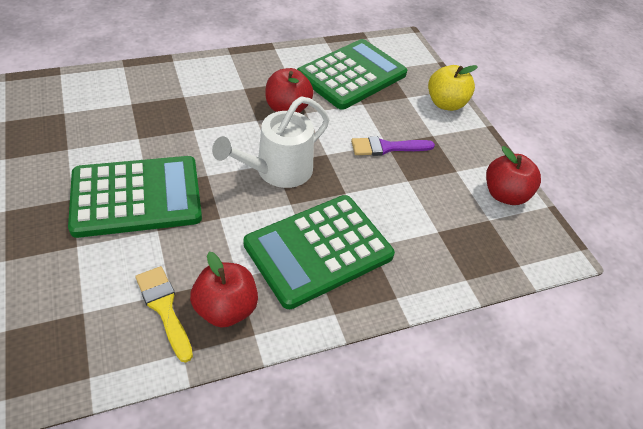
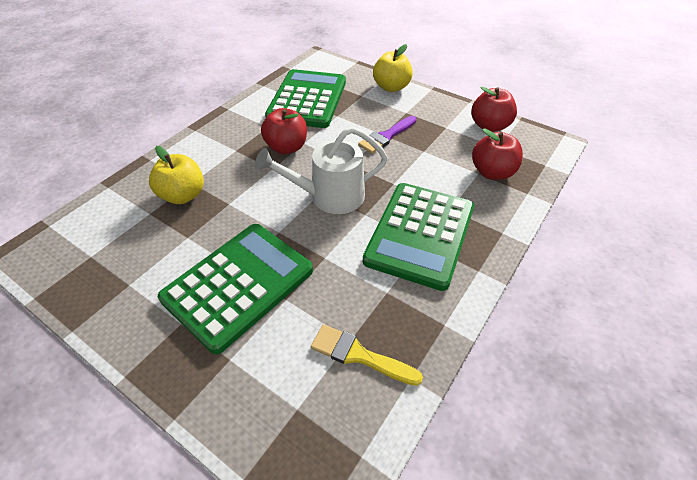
camera: 30 degrees left, 0 degrees up
red apple [190,252,258,328] -> red apple moved to [472,128,523,180]
white watering can [212,96,329,188] -> white watering can turned 60 degrees clockwise [255,127,388,214]
none -> yellow apple [149,146,204,204]

